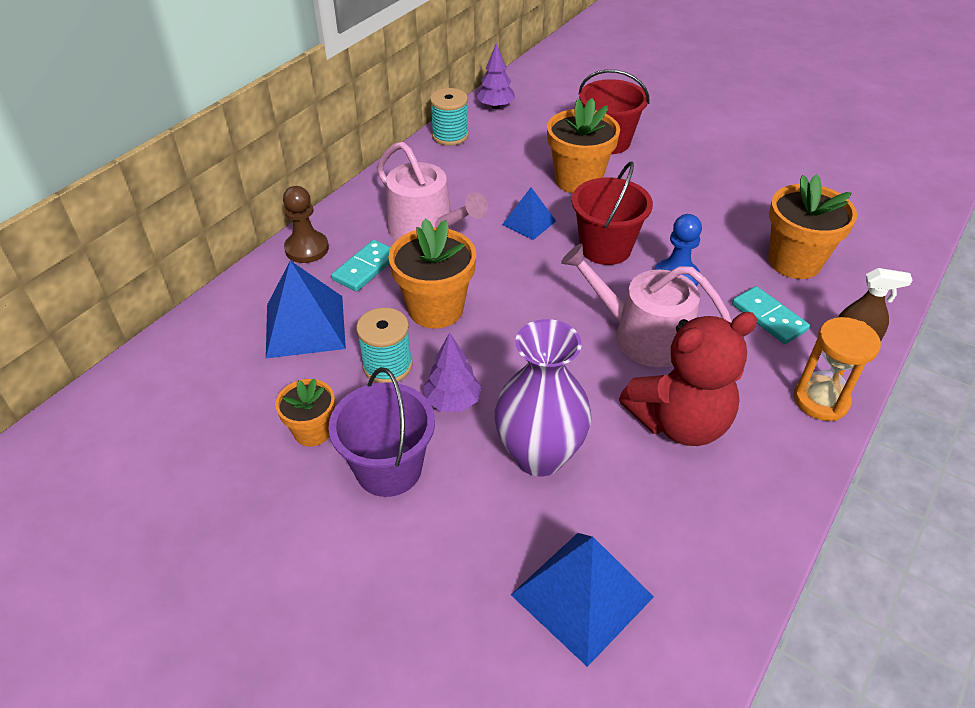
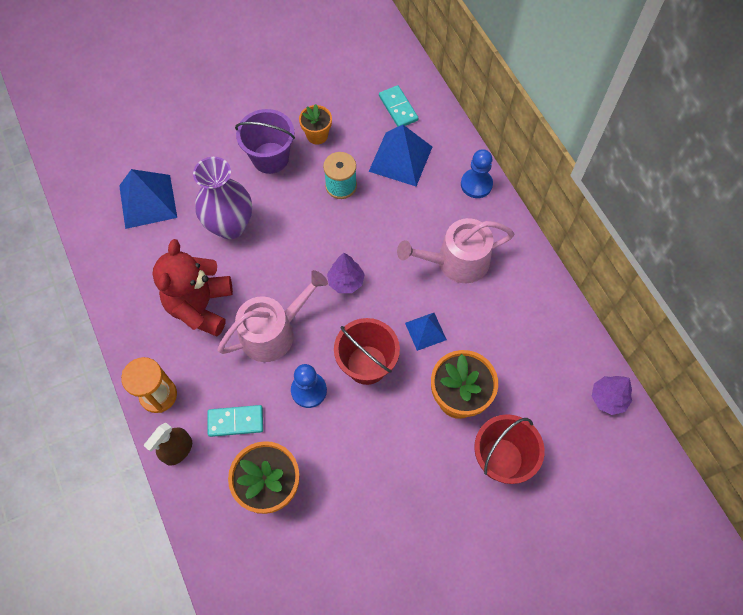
camera: 120 degrees right, 20 degrees up
brown pawn [283,186,329,263] -> blue pawn [461,149,493,198]
turquoise domino [331,240,391,292] -> turquoise domino moved to [379,85,419,127]
orange flower pot [388,218,476,328] -> none
purple tree [424,333,482,412] -> purple tree moved to [327,253,365,293]
turquoise spool [430,88,469,146] -> none

